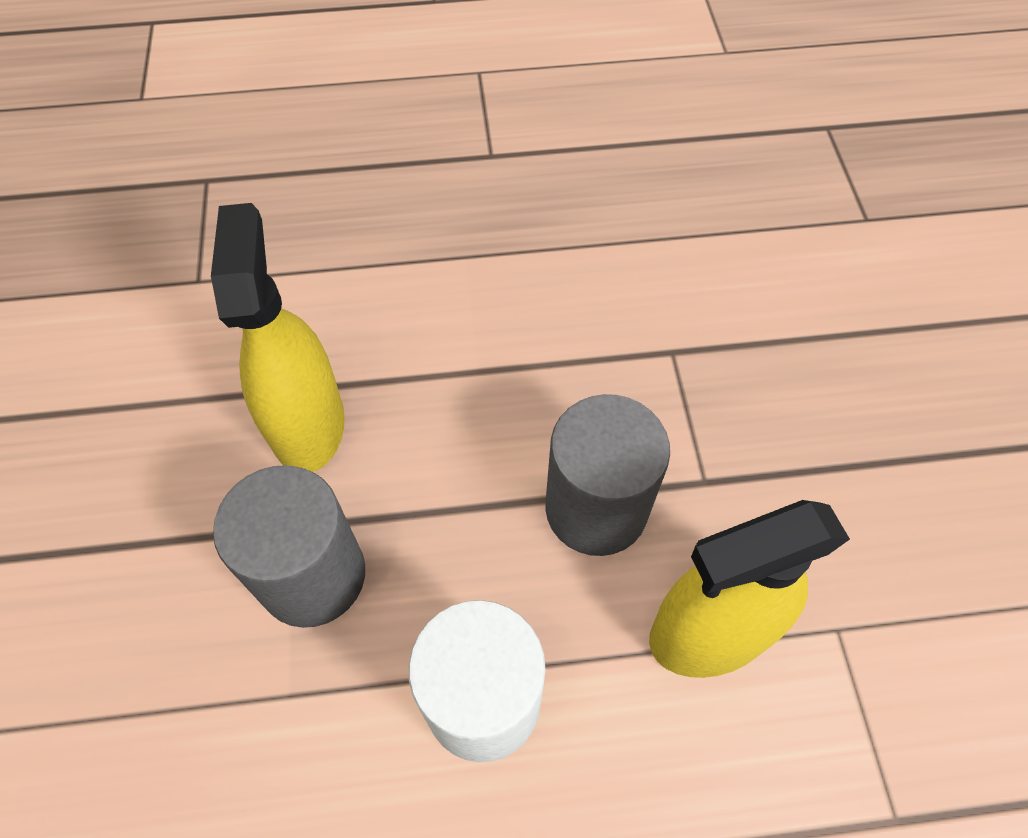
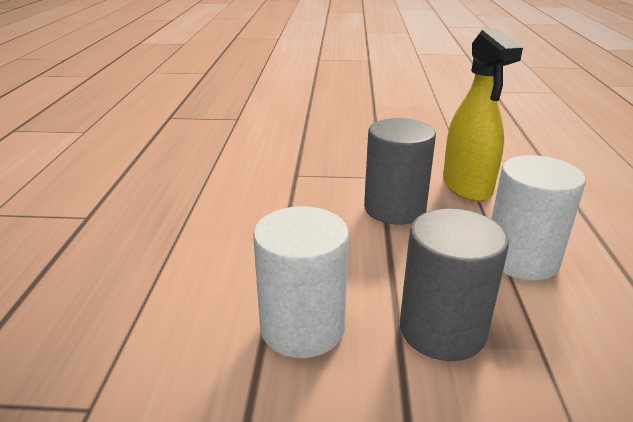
camera: 80 degrees left, 30 degrees down
yellow spray bottle [211,203,345,472] -> white cylinder [253,206,349,358]

